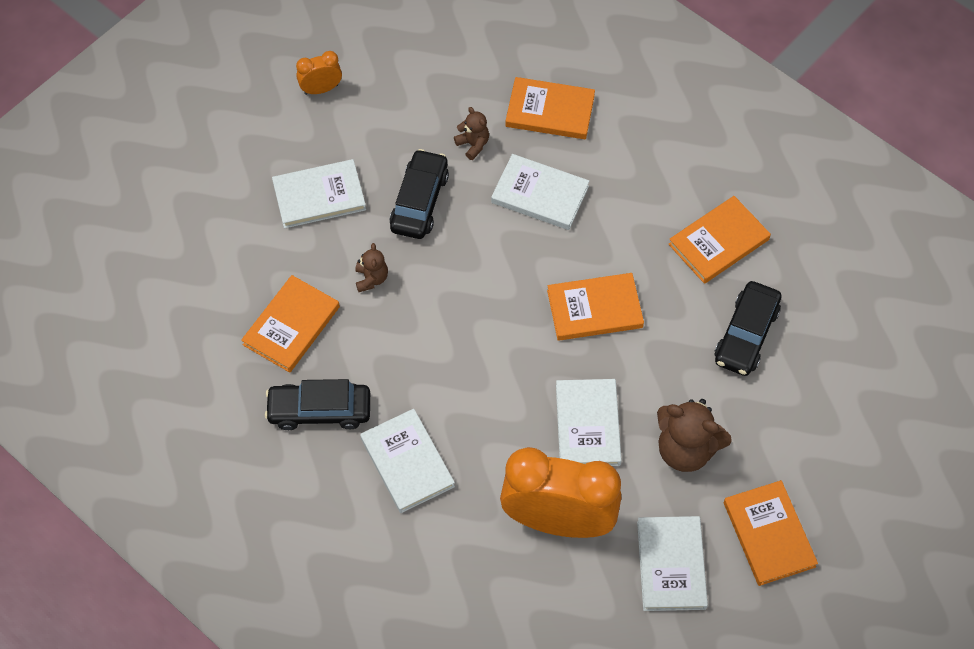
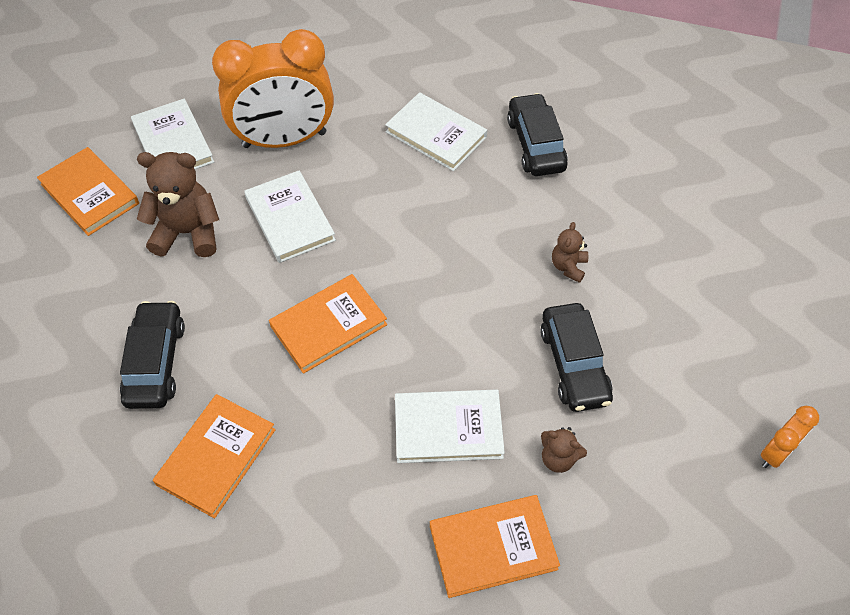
camera: 155 degrees right, 5 degrees down
orange book [241,275,340,373] -> none
black car [265,379,370,430] -> black car turned 75 degrees counterclockwise [507,93,568,176]
white book [272,159,366,229] -> none
brown teddy bear [355,243,388,292] -> brown teddy bear turned 45 degrees clockwise [552,222,588,283]

